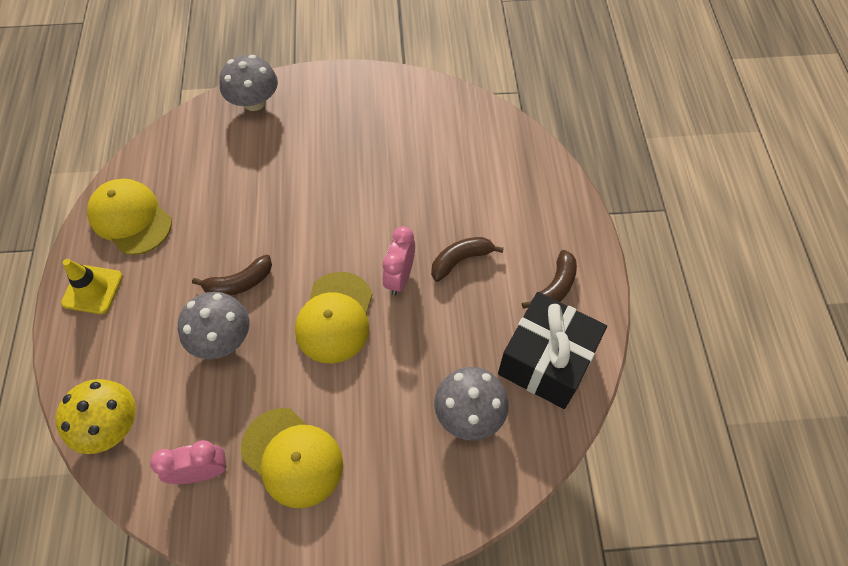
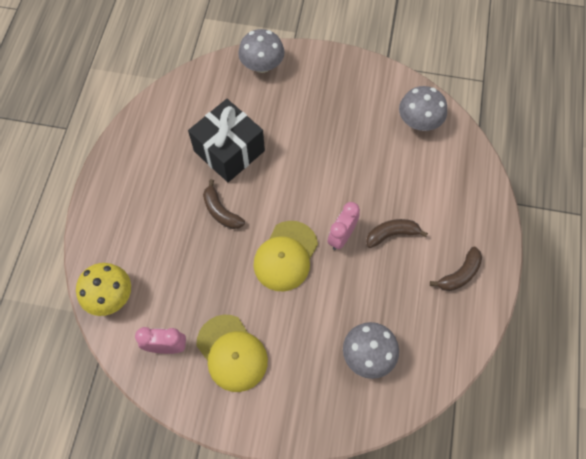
camera: 15 degrees right, 5 degrees up
yellow traffic cone [61,259,123,314] -> none
yellow cap [87,179,172,255] -> none
grey mushroom [178,292,249,359] -> grey mushroom moved to [399,86,447,131]
brown banana [192,255,272,296] -> brown banana turned 60 degrees clockwise [203,179,245,229]
black gift [498,292,607,409] -> black gift moved to [188,99,265,182]

